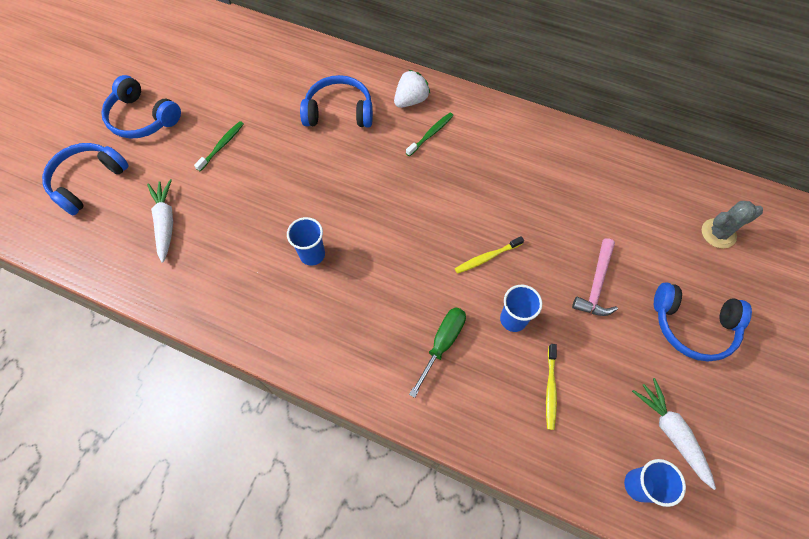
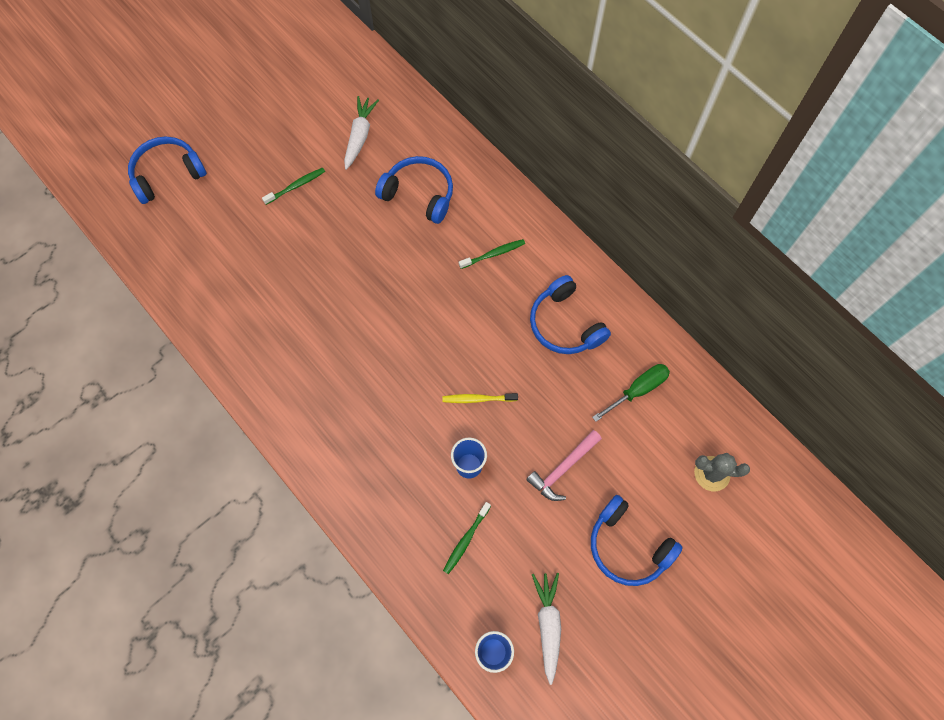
camera: 25 degrees right, 5 degrees up
blue headphones [101,75,181,139] -> blue headphones moved to [530,275,611,354]
white carrot [147,179,173,263] -> white carrot moved to [344,96,379,170]
blue cup [287,217,325,266] -> none
white strawberry [394,70,430,108] -> none
green screwdriver [409,307,466,398] -> green screwdriver moved to [592,364,670,422]
yellow toothbrush [546,344,557,430] -> green toothbrush [443,502,491,574]

